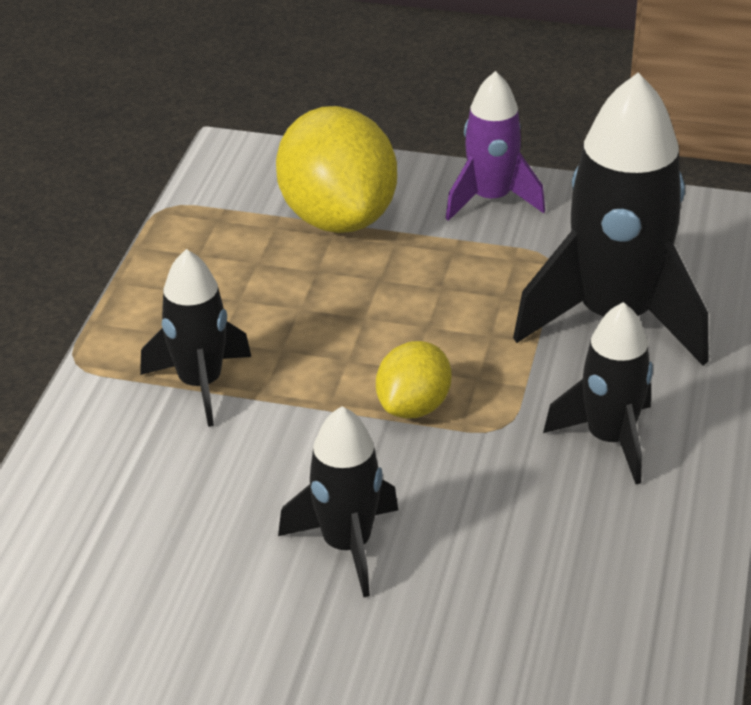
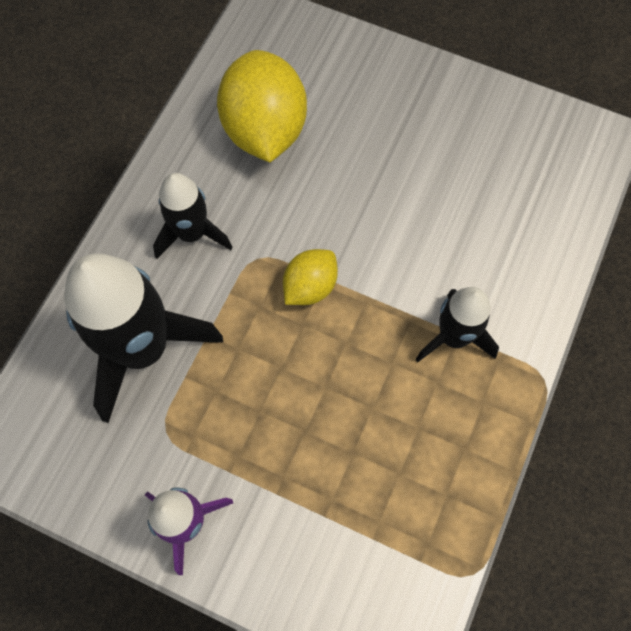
camera: 170 degrees left, 30 degrees up
yellow lemon [276,106,397,233] -> yellow lemon moved to [217,50,307,162]
black rocket [278,406,398,597] -> none

